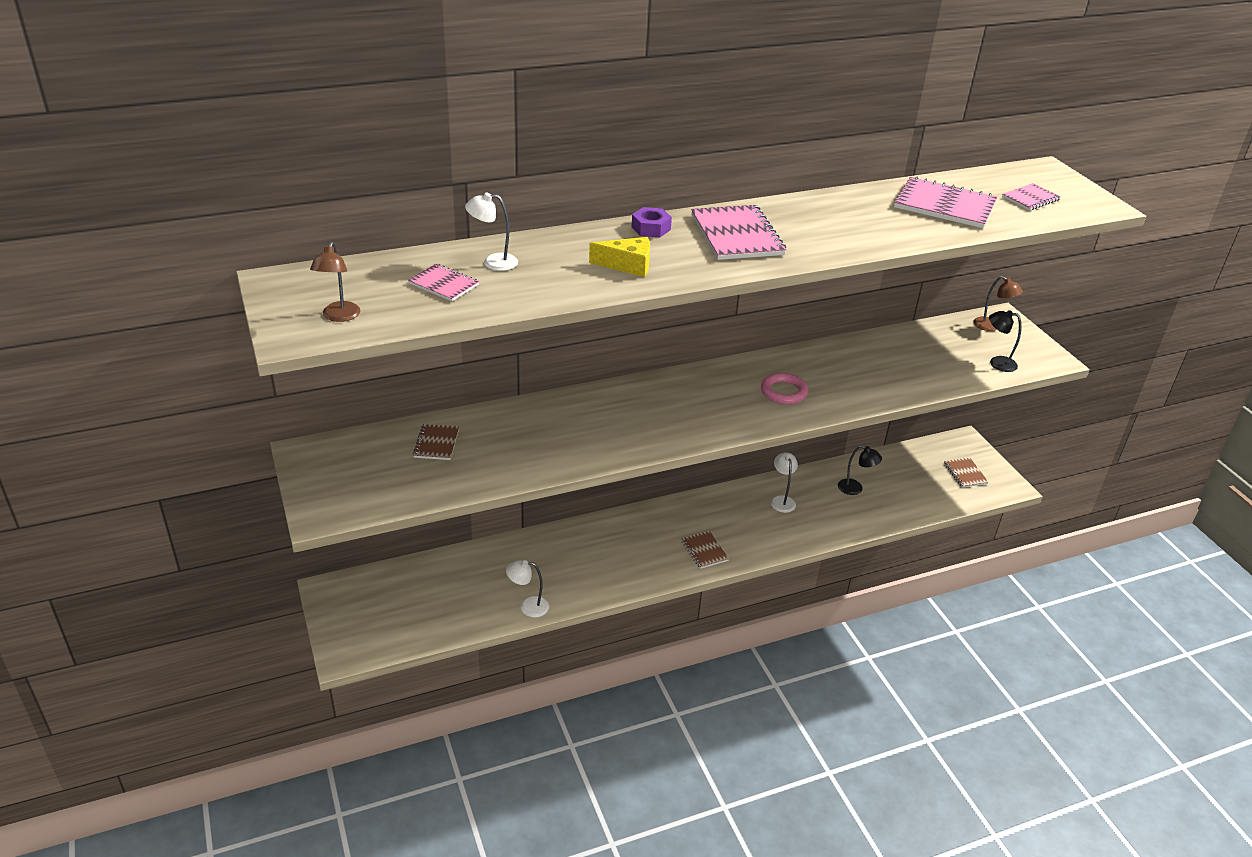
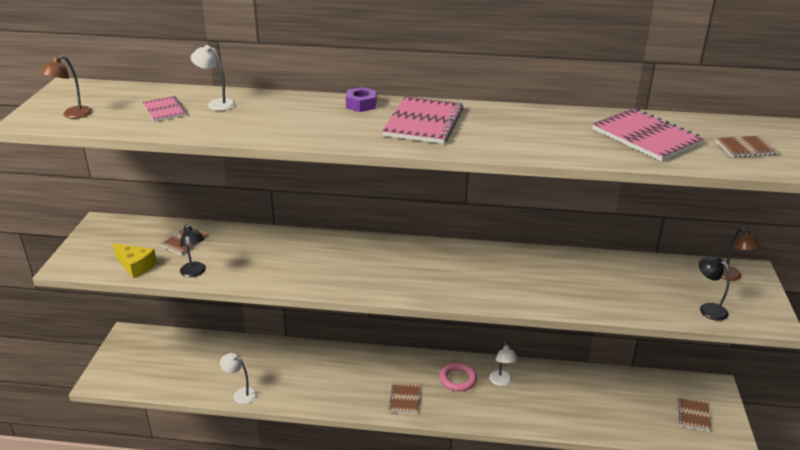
camera: 30 degrees right, 5 degrees down
yellow cheese [589,237,650,277] -> yellow cheese moved to [113,243,157,278]
pink ring [761,373,808,405] -> pink ring moved to [439,363,477,391]
white lamp [771,452,798,513] -> white lamp turned 150 degrees clockwise [489,342,518,386]
black lamp [838,445,882,495] -> black lamp moved to [180,224,206,277]
pink notebook [1002,183,1061,210] -> brown notebook [715,136,779,157]

